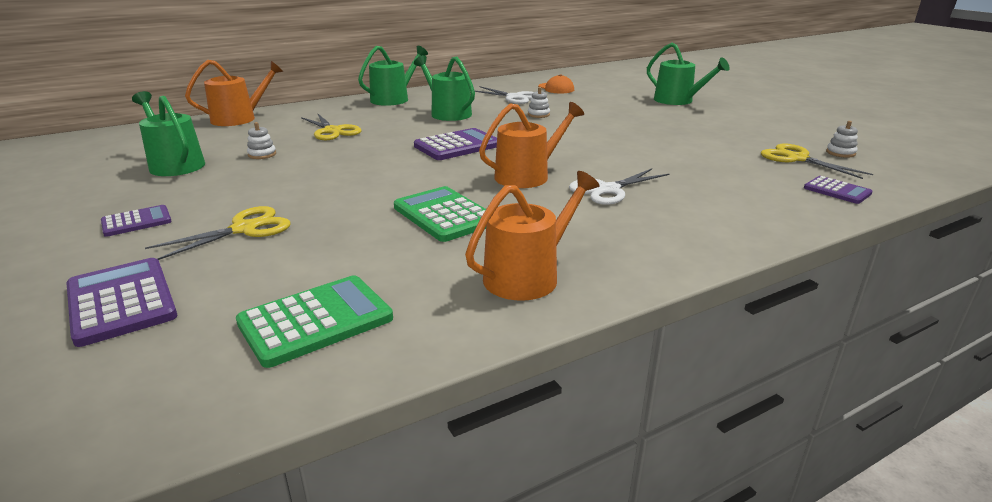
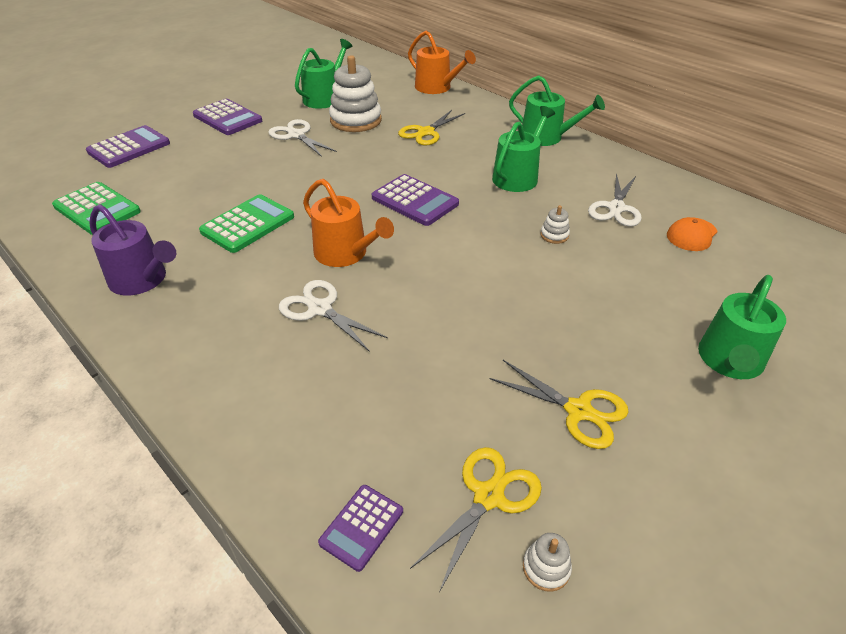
camera: 75 degrees right, 15 degrees up
purple calculator [101,205,172,237] -> purple calculator [193,99,262,135], size x1.68
yellow scissors [145,206,291,260] -> yellow scissors moved to [489,360,629,449]
white stacking toy [247,122,276,159] -> white stacking toy [329,55,382,132], size x2.37
orange watering can [465,171,599,301] -> purple watering can [89,204,176,296]
none -> white scissors [268,119,337,157]

